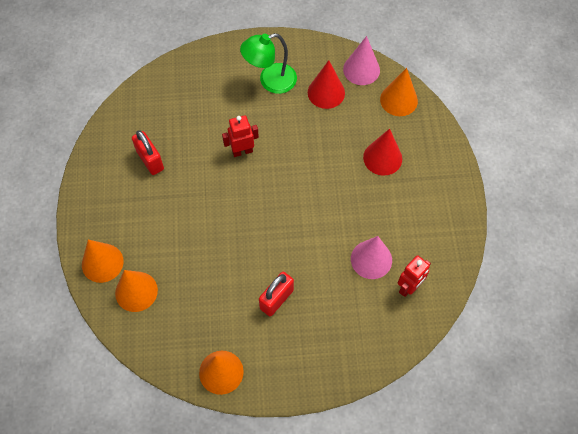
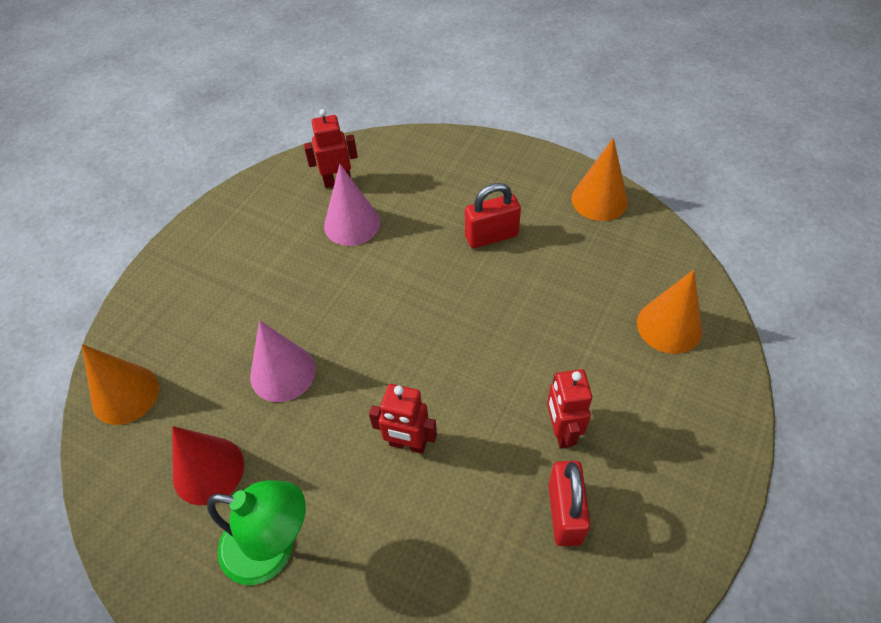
camera: 145 degrees left, 10 degrees down
orange cone [82,240,124,283] -> none
pink cone [343,36,380,85] -> pink cone moved to [250,320,316,402]
red cone [363,129,402,176] -> none
none -> red robot [547,369,592,448]

